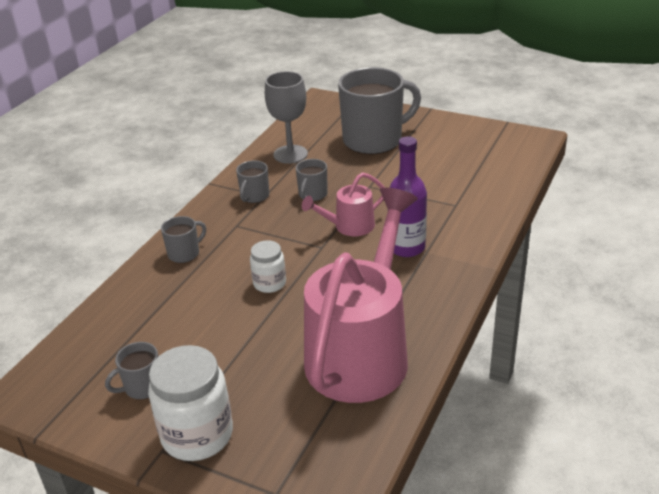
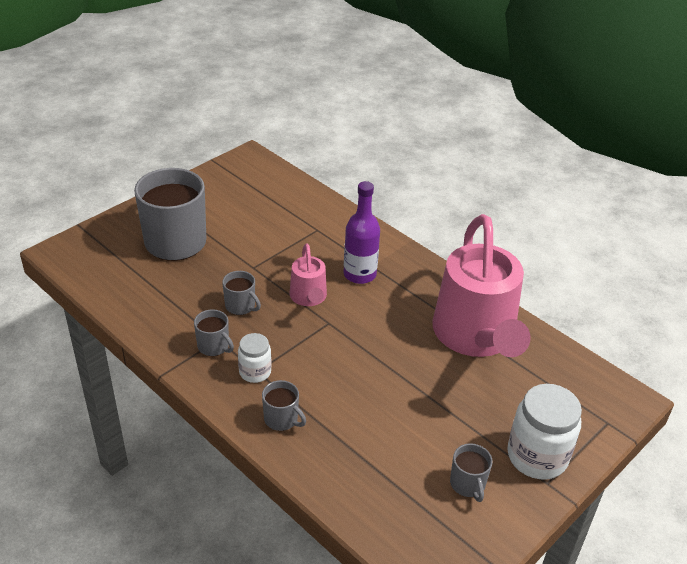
camera: 75 degrees left, 5 degrees up
grey mug [161,216,206,263] -> grey mug turned 150 degrees clockwise [262,380,306,431]
white jar [250,240,286,293] -> white jar moved to [238,333,271,383]
grey goblet [265,71,308,164] -> none
pink watering can [304,188,418,403] -> pink watering can turned 135 degrees counterclockwise [432,214,531,357]

